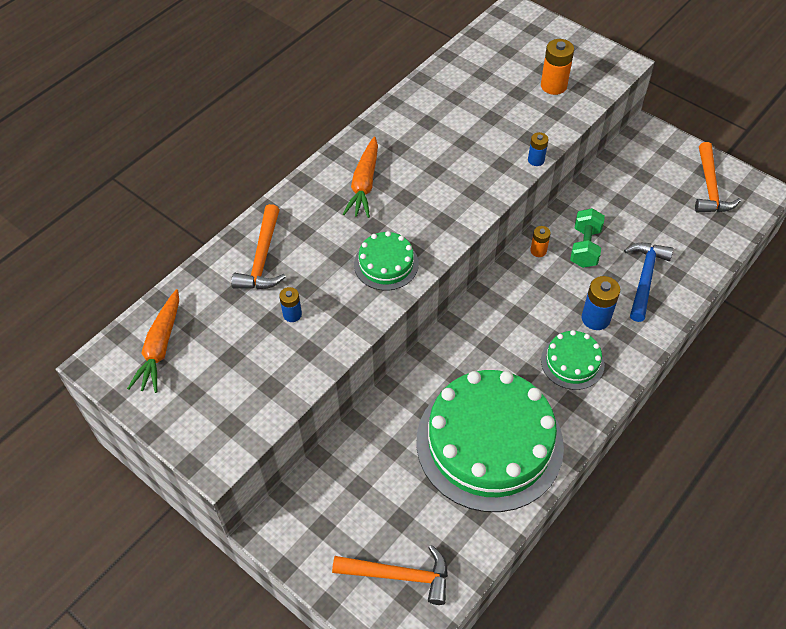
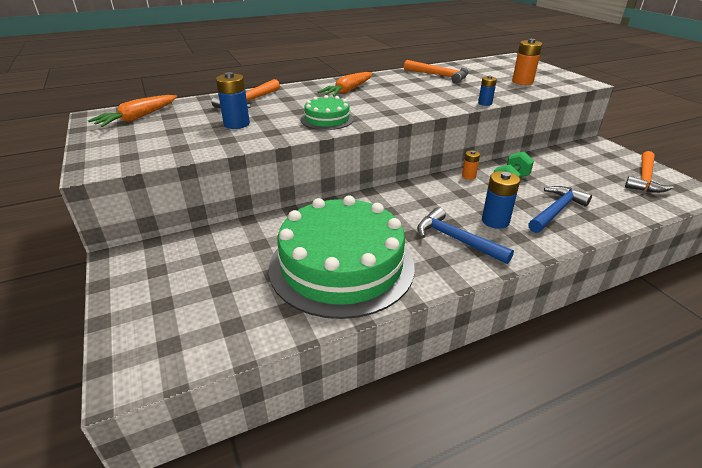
camera: 25 degrees right, 20 degrees down
blue battery [279,287,302,322] -> blue battery [216,72,250,129], size x1.68
orange hammer [332,545,448,605] -> orange hammer moved to [404,60,469,83]
green cake [541,330,605,390] -> blue hammer [417,207,514,264]

